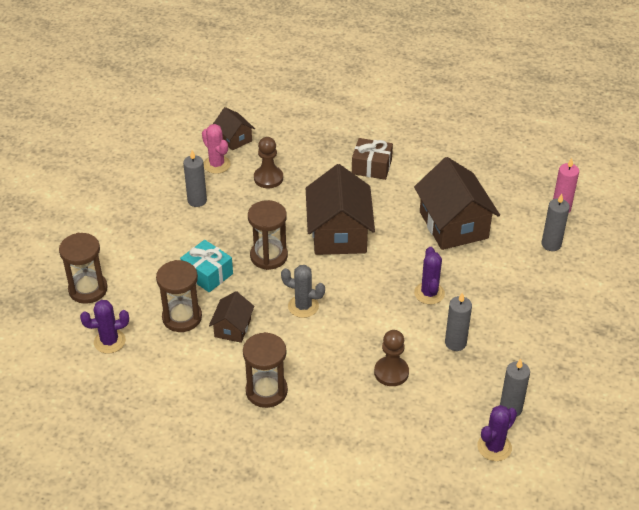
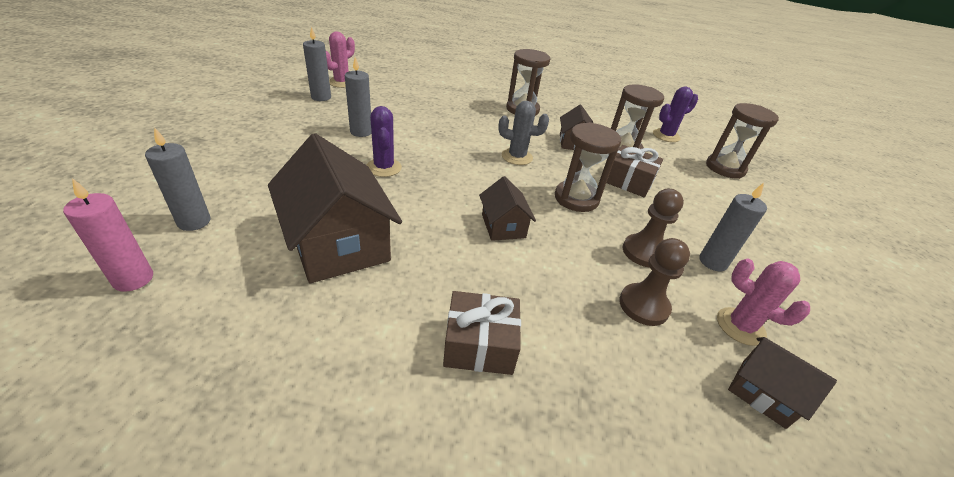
camera: 165 degrees right, 5 degrees down
turquoise gift [180,240,233,292] -> brown gift [606,145,663,197]
brown house [306,164,375,255] -> brown house [479,176,536,241], size x0.51
brown pawn [374,330,409,386] -> brown pawn moved to [623,189,684,267]
purple cactus [477,405,517,461] -> pink cactus [326,31,355,88]

